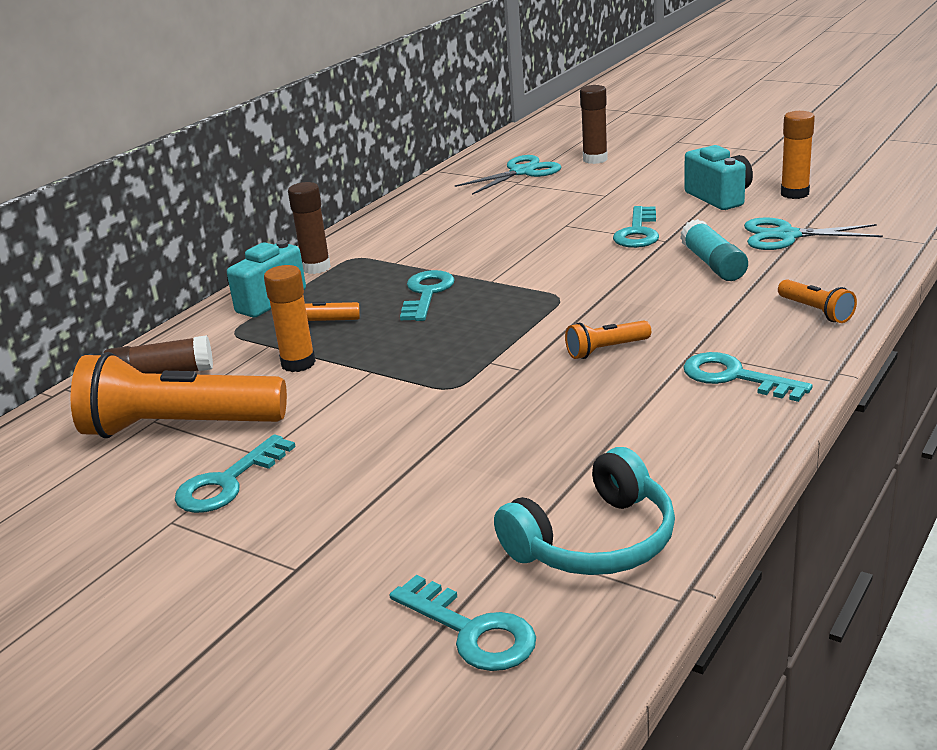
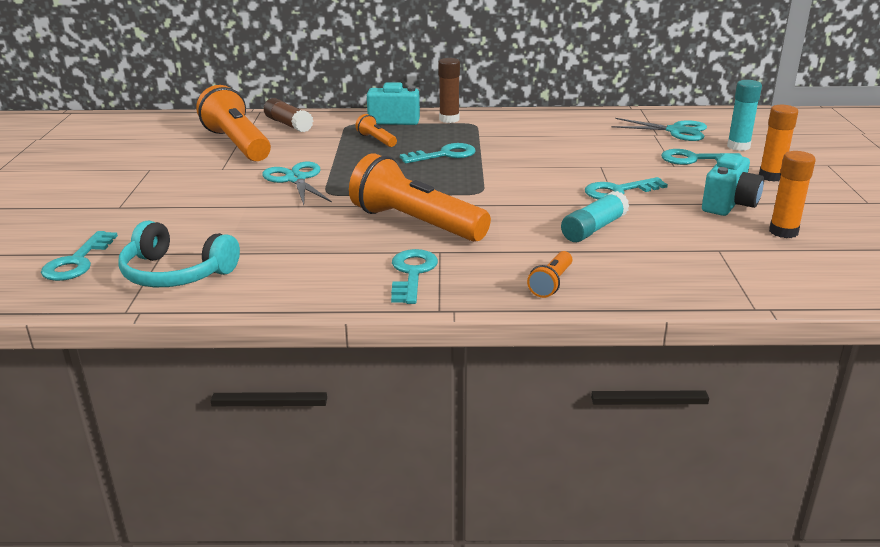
camera: 55 degrees right, 0 degrees up
turquoise key [175,434,296,513] -> turquoise key moved to [661,149,742,165]
orange glue stick [264,265,316,372] -> orange glue stick moved to [759,105,798,182]
orange flashlight [565,320,651,359] -> orange flashlight [349,153,491,242], size x2.22
brown glue stick [580,85,608,164] -> turquoise glue stick [727,80,762,151]
turquoise scissors [744,218,883,250] -> turquoise scissors moved to [262,162,332,205]

